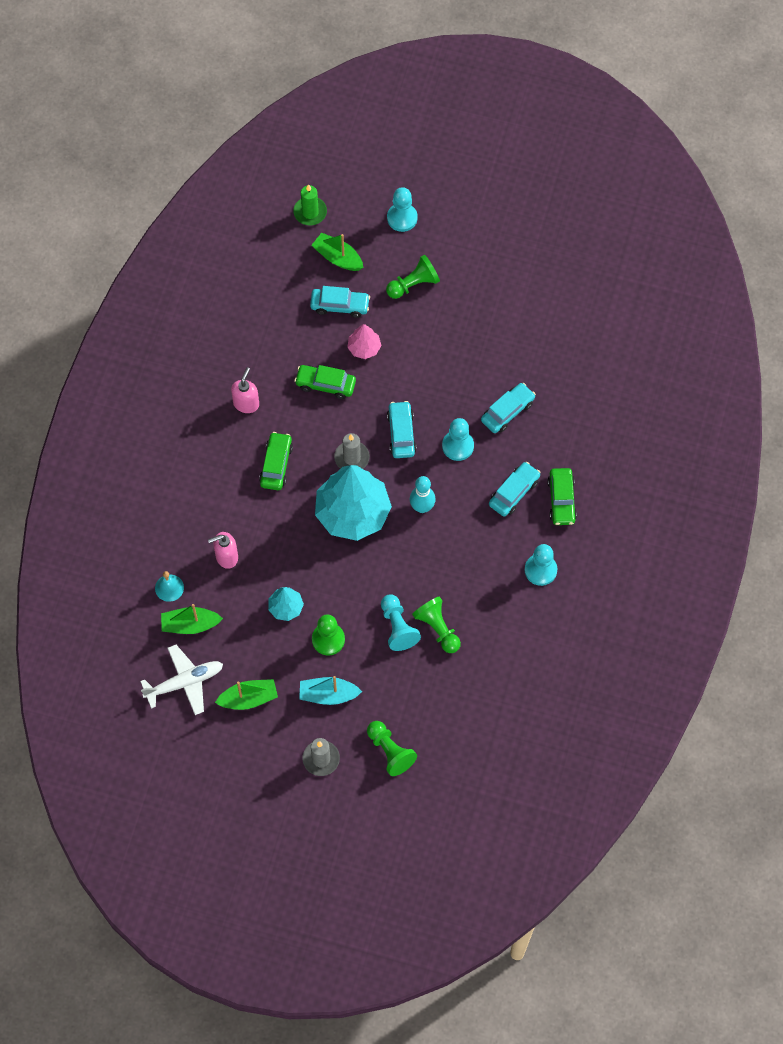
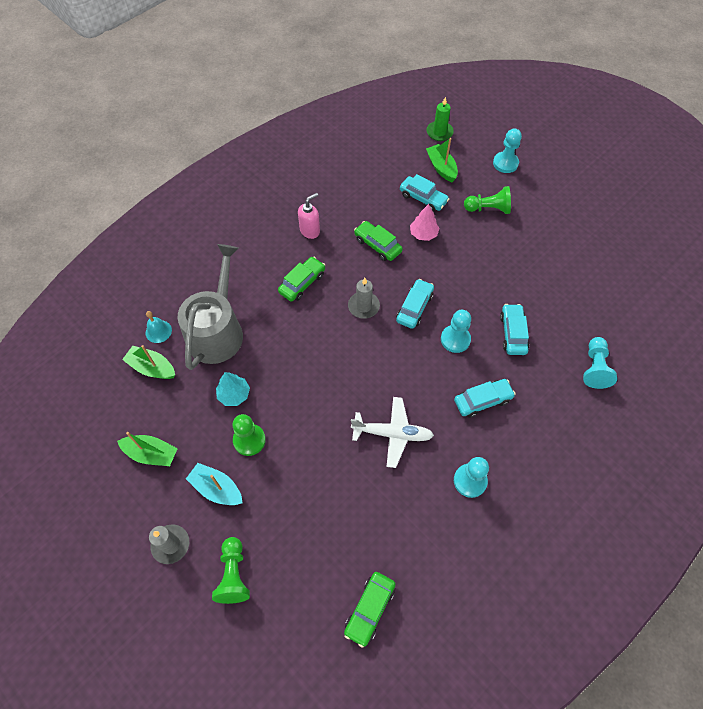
camera: 30 degrees right, 5 degrees down
white plane [140,645,223,715] -> white plane moved to [351,397,434,468]
pink soap dispenser [208,532,238,569] -> grey watering can [178,244,243,370]
turquoise tree [315,465,392,541] -> none
turquoise pawn [381,594,421,651] -> turquoise pawn moved to [583,337,617,389]
turquoise bowling pin [410,476,436,513] -> none
green pawn [412,596,461,653] -> none
turquoise car [481,383,536,433] -> turquoise car turned 75 degrees counterclockwise [500,304,529,355]
green car [548,468,577,525] -> green car moved to [344,572,396,648]

